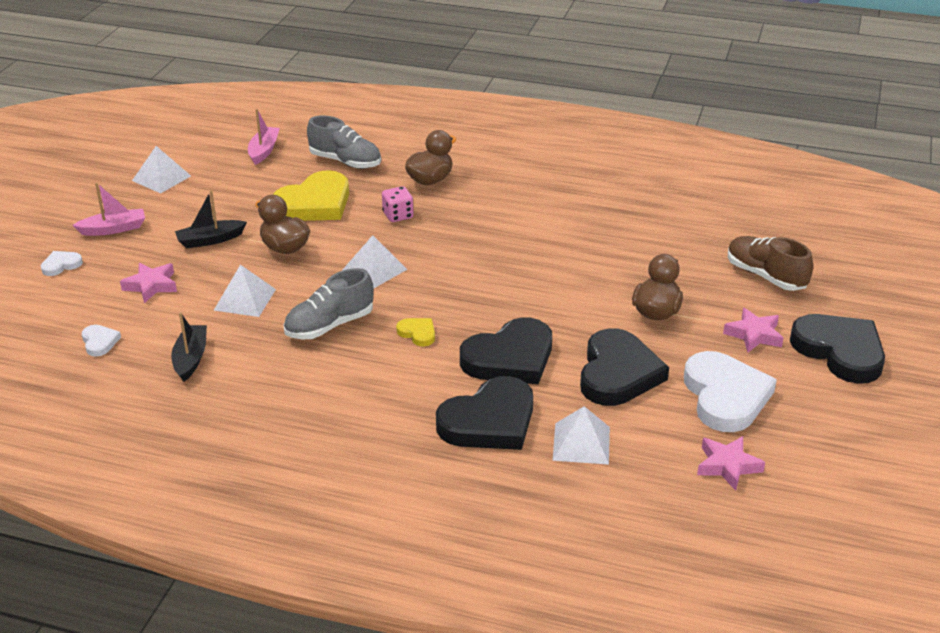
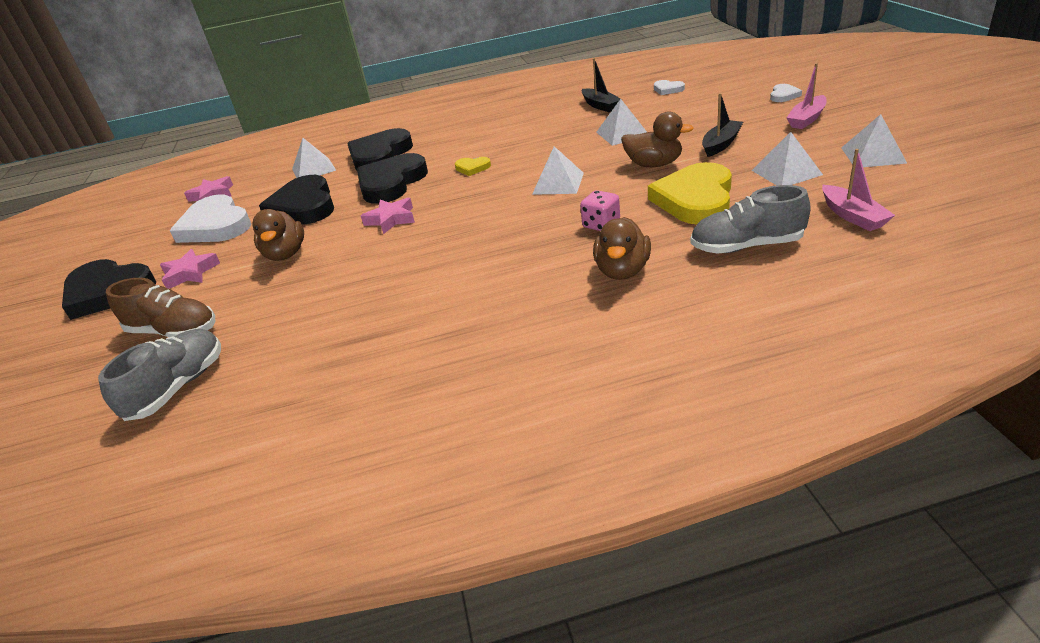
camera: 155 degrees right, 0 degrees up
pink star [120,263,177,303] -> pink star moved to [361,198,415,234]
grey shoe [284,268,374,339] -> grey shoe moved to [98,329,221,421]
none -> white pyramid [751,132,823,185]

